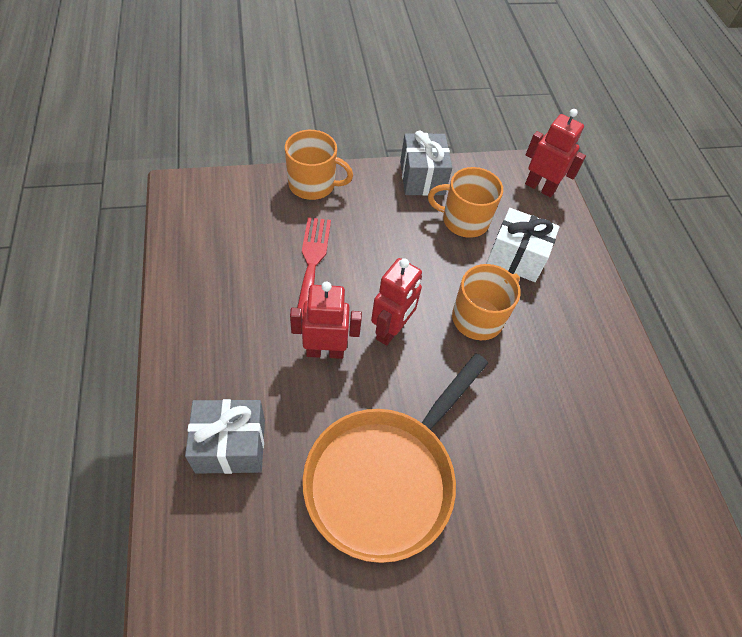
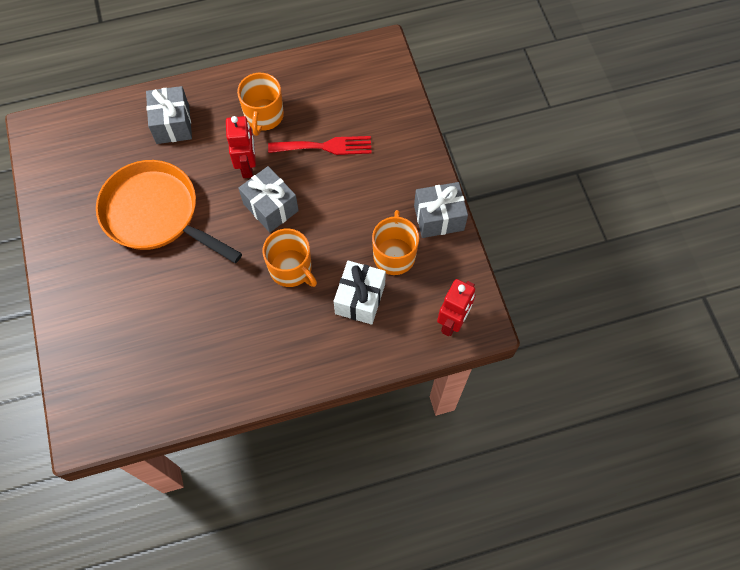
camera: 90 degrees right, 10 degrees up
orange mug [285,130,353,200] -> orange mug moved to [237,73,284,136]
red robot [371,258,422,346] -> grey gift [239,166,299,232]

